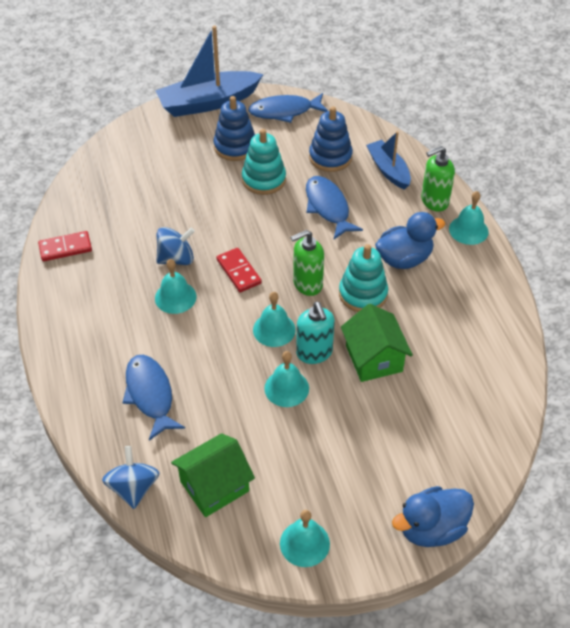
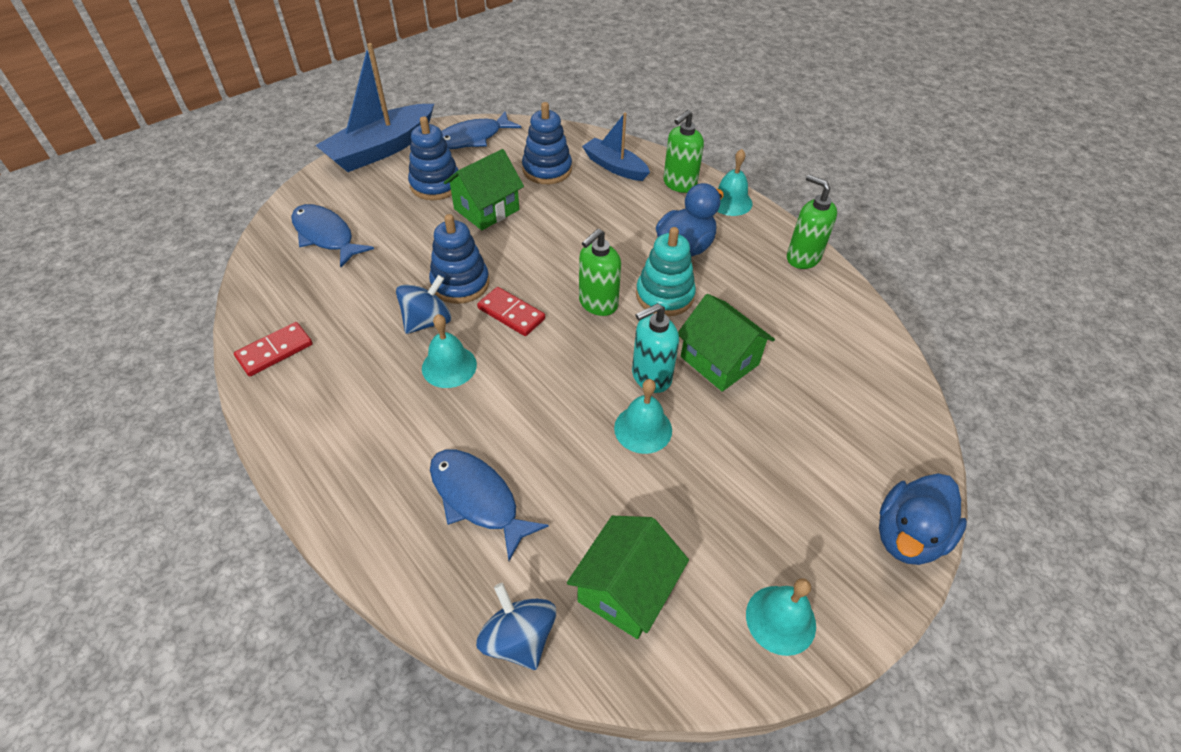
camera: 25 degrees left, 0 degrees up
turquoise stacking toy [242,129,286,195] -> green house [444,149,524,230]
turquoise bell [253,292,296,347] -> none
turquoise soap dispenser [296,302,335,364] -> turquoise soap dispenser turned 105 degrees clockwise [632,303,679,393]
blue fish [306,176,363,239] -> blue fish moved to [291,204,374,267]
none -> blue stacking toy [429,214,489,304]
none -> green soap dispenser [787,174,837,269]

